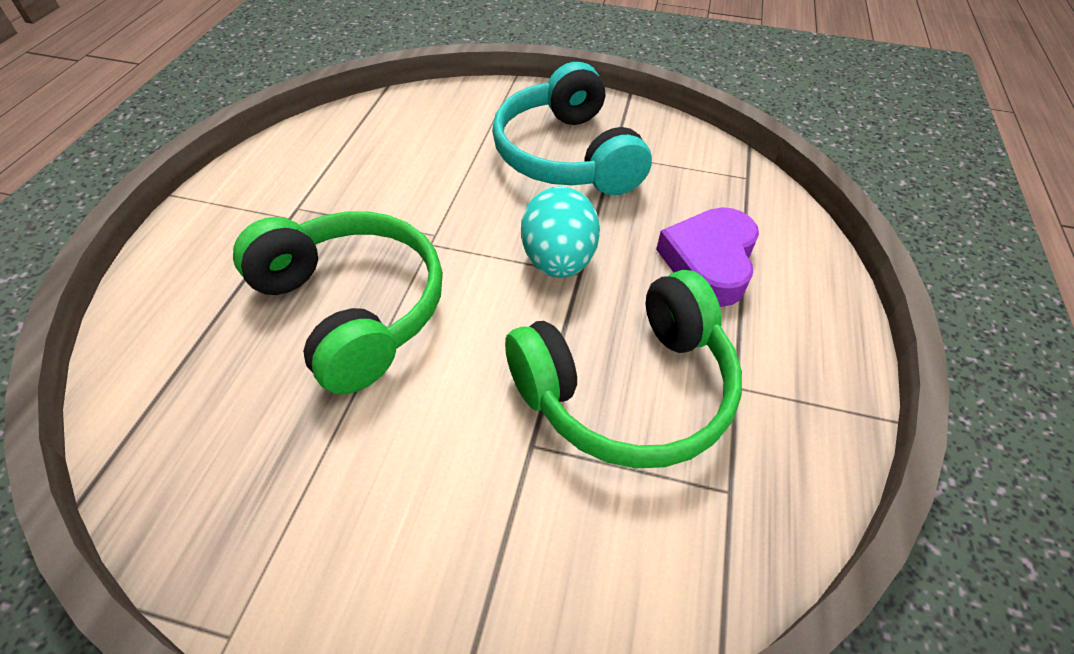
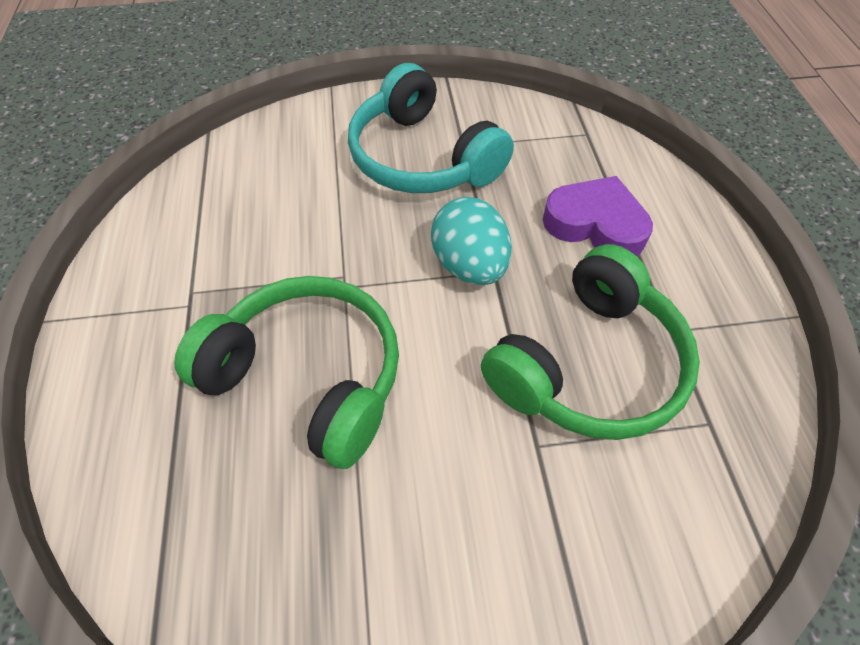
camera: 20 degrees left, 5 degrees up
purple heart [656,207,759,307] -> purple heart turned 120 degrees clockwise [543,176,653,256]

